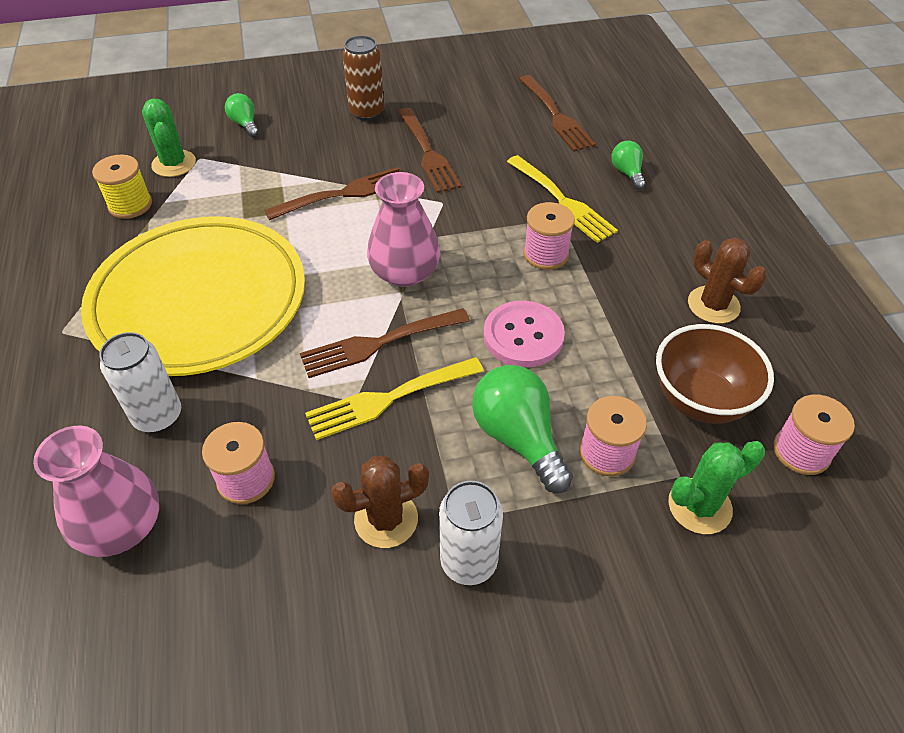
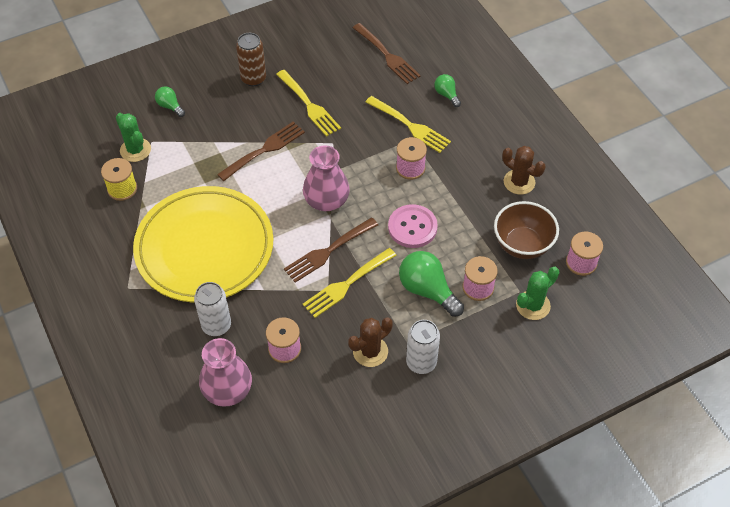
camera: 15 degrees left, 5 degrees up
brown fork [398,108,462,193] -> yellow fork [276,70,341,137]

